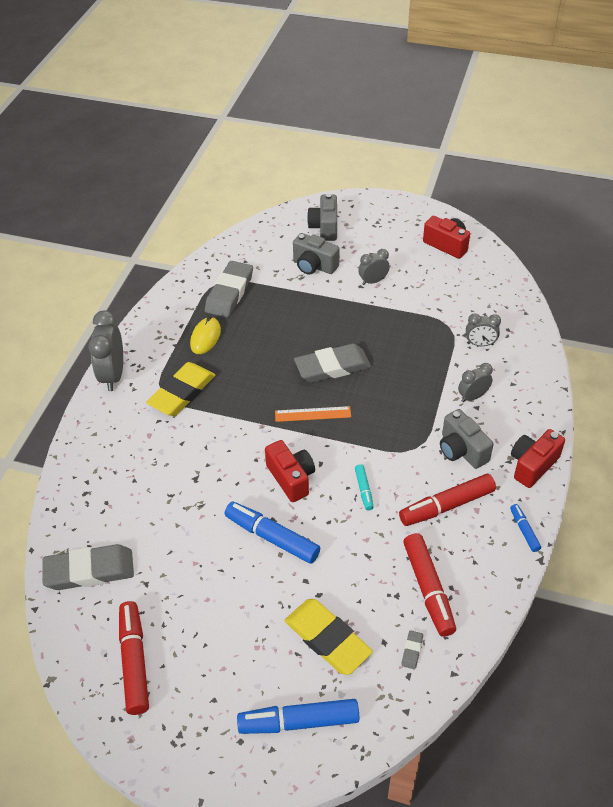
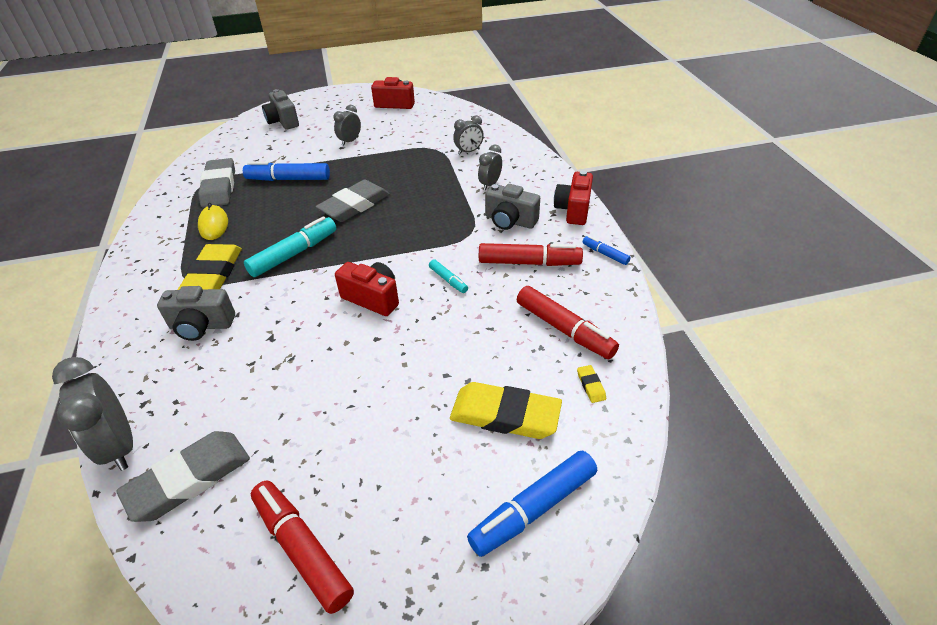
camera: 30 degrees left, 5 degrees down
grey clock [88,311,123,391] -> grey clock moved to [52,357,133,471]
blue marker [225,502,320,564] -> blue marker moved to [243,162,330,181]
orange ruler [275,406,351,422] -> none
grey camera [293,233,340,275] -> grey camera moved to [157,286,235,341]
red marker [399,474,496,526] -> red marker turned 120 degrees counterclockwise [479,243,583,266]
grey eraser [401,630,423,669] -> yellow eraser [577,365,606,403]
none -> turquoise marker [244,216,336,277]

